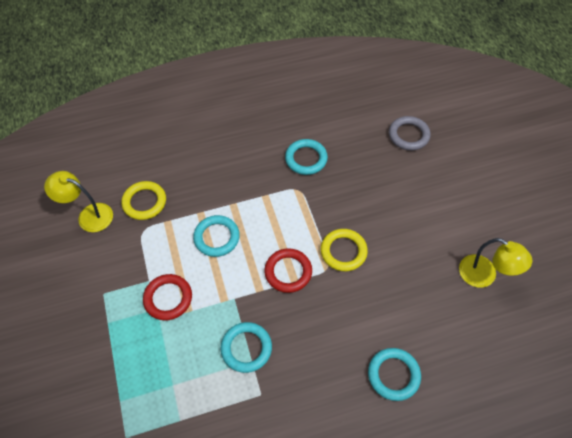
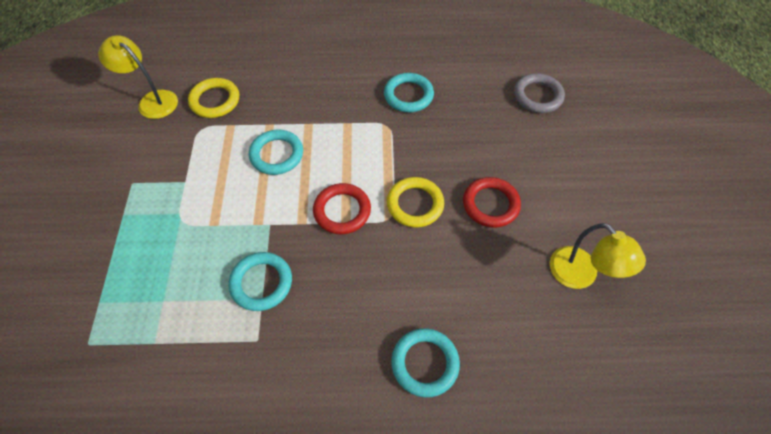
camera: 15 degrees right, 0 degrees up
red ring [143,274,192,320] -> red ring moved to [463,177,521,228]

